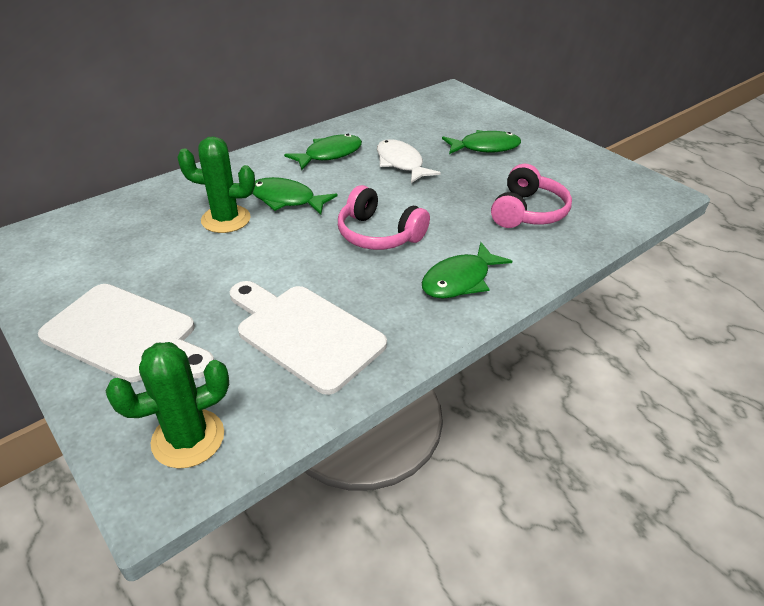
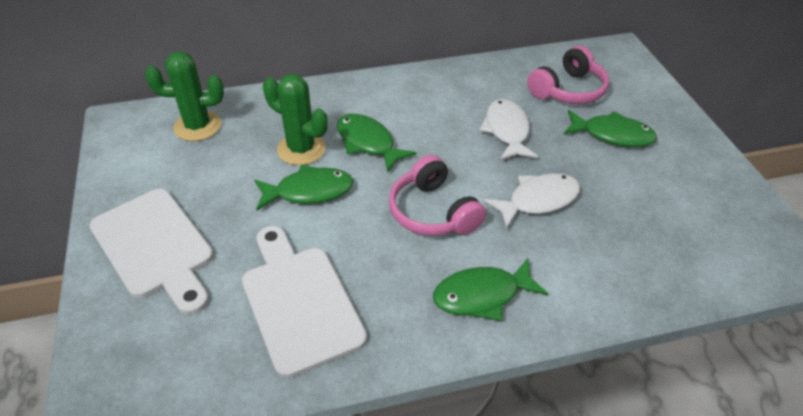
camera: 25 degrees right, 5 degrees up
green cactus [106,342,229,469] -> green cactus moved to [145,51,224,141]
green fish [284,134,362,170] -> green fish moved to [254,165,353,210]
pink headphones [491,164,572,228] -> pink headphones moved to [527,46,609,104]
none -> white fish [484,173,580,229]

